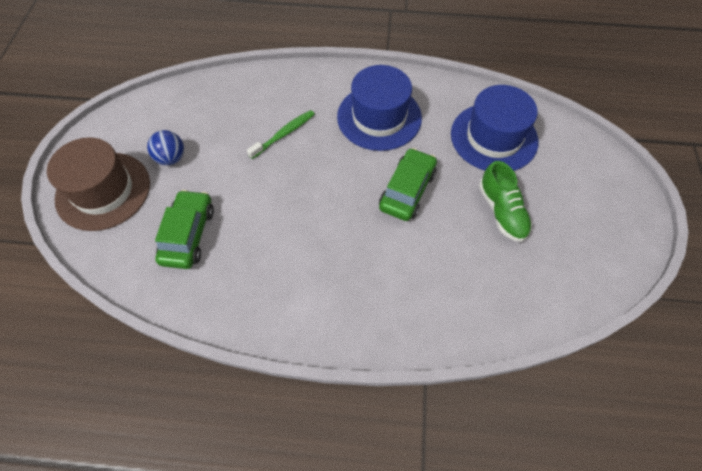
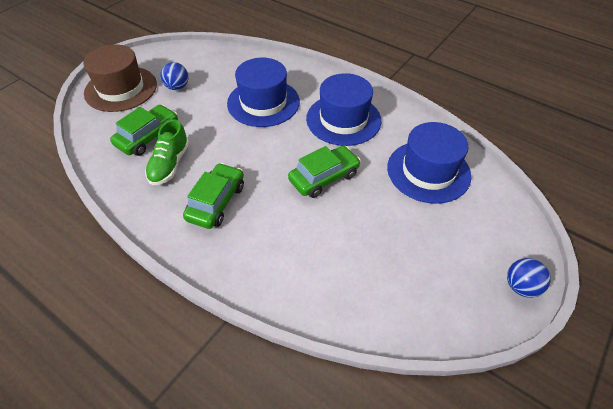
camera: 30 degrees right, 10 degrees down
green toothbrush [247,110,315,159] -> blue hat [227,58,300,127]
green shoe [479,161,532,242] -> green shoe moved to [145,119,189,185]
none -> green car [183,163,244,229]
none -> blue ball [507,258,551,298]

